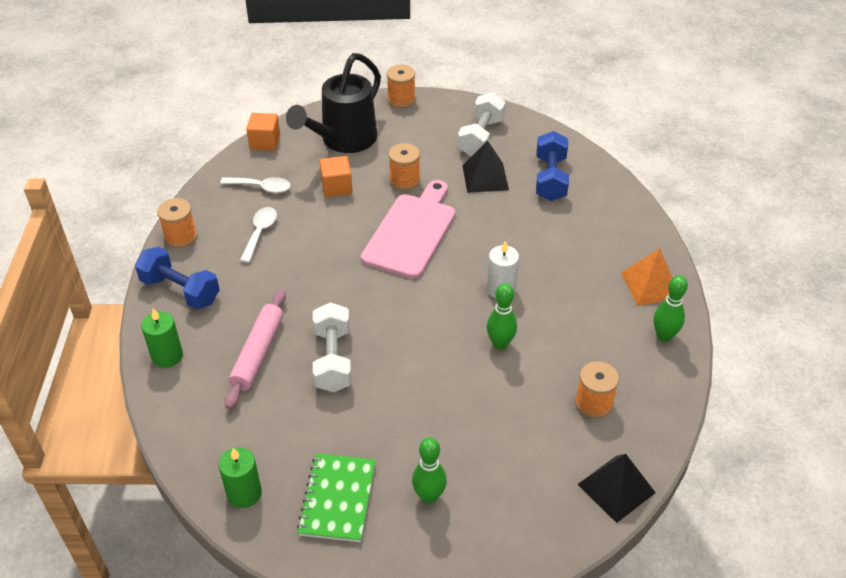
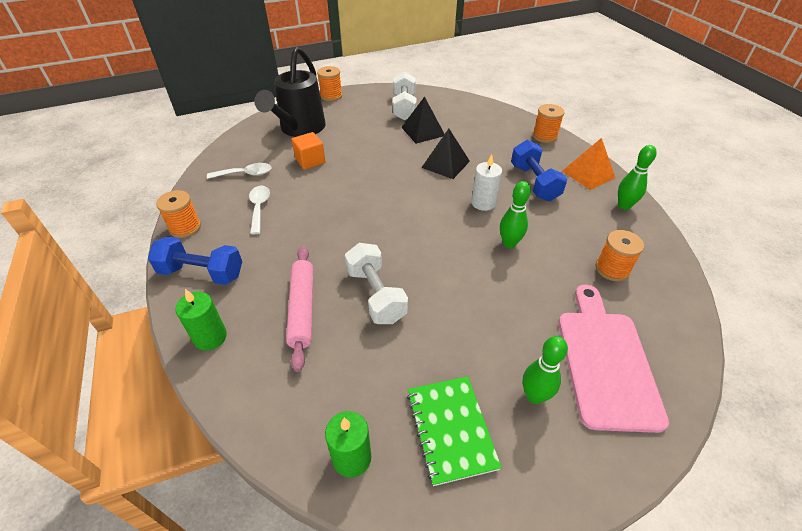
camera: 20 degrees left, 0 degrees up
orange cube [246,113,280,151] -> none
pink cutting board [361,180,455,279] -> pink cutting board moved to [558,285,669,433]
orange spool [389,143,420,190] -> orange spool moved to [533,104,565,143]
blue dumbbell [536,131,569,201] -> blue dumbbell moved to [511,140,567,201]
black pyramid [577,454,656,523] -> black pyramid moved to [421,129,470,179]

